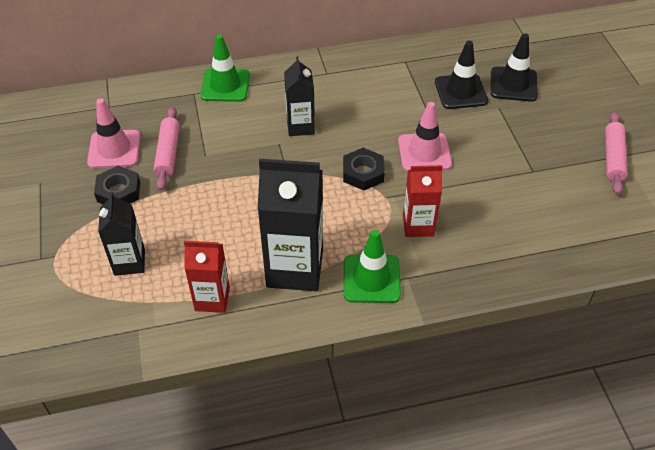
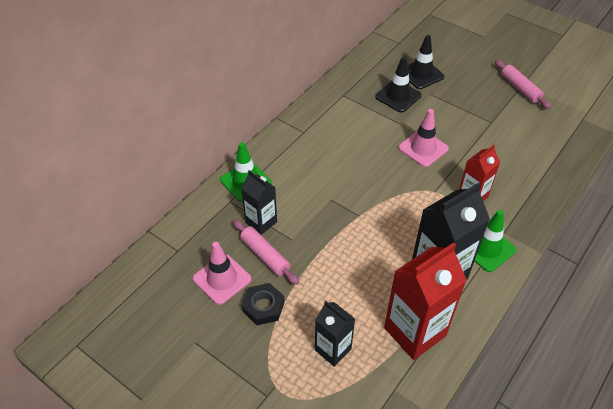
camera: 40 degrees left, 0 degrees up
red carton [184,241,230,313] -> red carton [384,242,467,360], size x1.71
black carton [284,56,315,136] -> black carton moved to [241,170,277,235]
black nut [343,148,385,190] -> none

